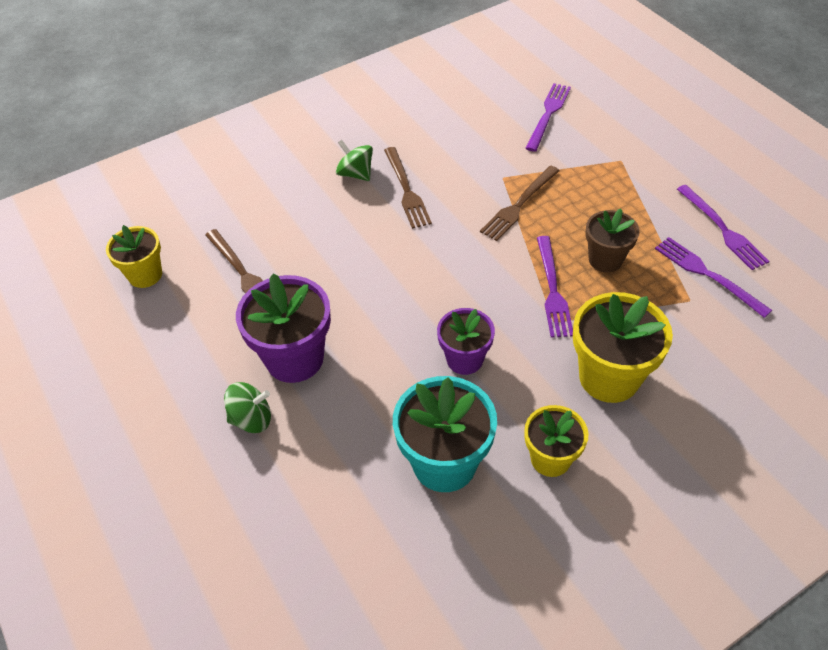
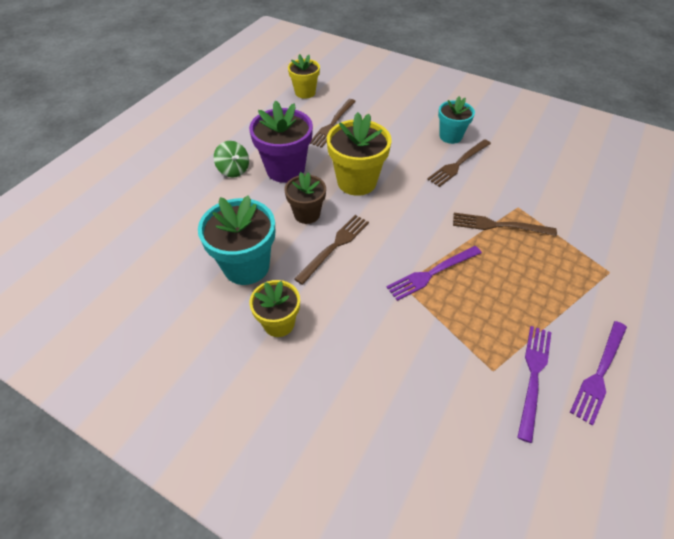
camera: 60 degrees right, 0 degrees up
green spinning top [336,140,373,181] -> turquoise flower pot [438,96,475,144]
purple flower pot [437,308,495,375] -> brown fork [294,215,369,285]
purple fork [526,83,571,152] -> none
yellow flower pot [573,292,673,403] -> yellow flower pot moved to [327,112,392,196]
brown flower pot [585,209,640,273] -> brown flower pot moved to [285,172,326,224]

